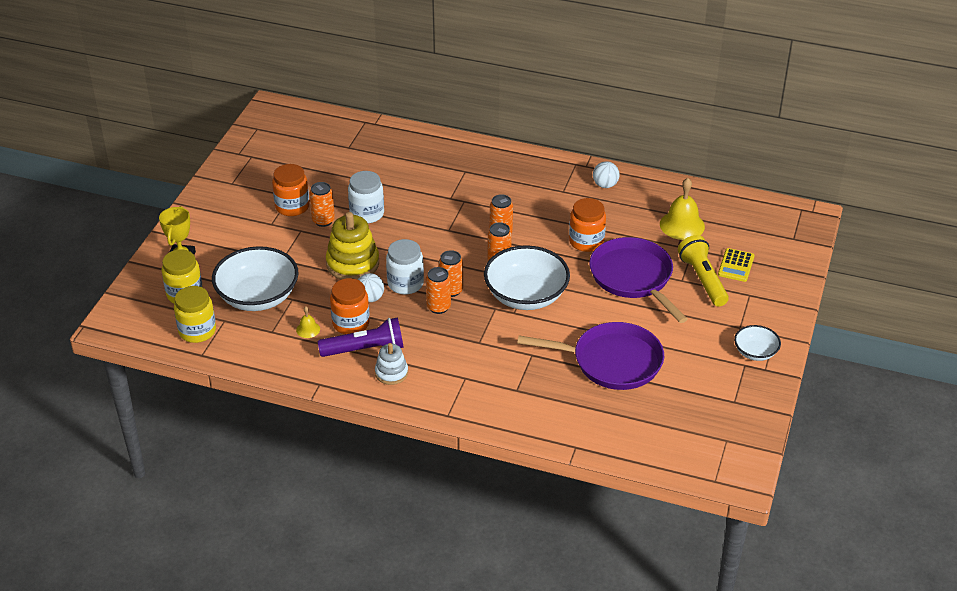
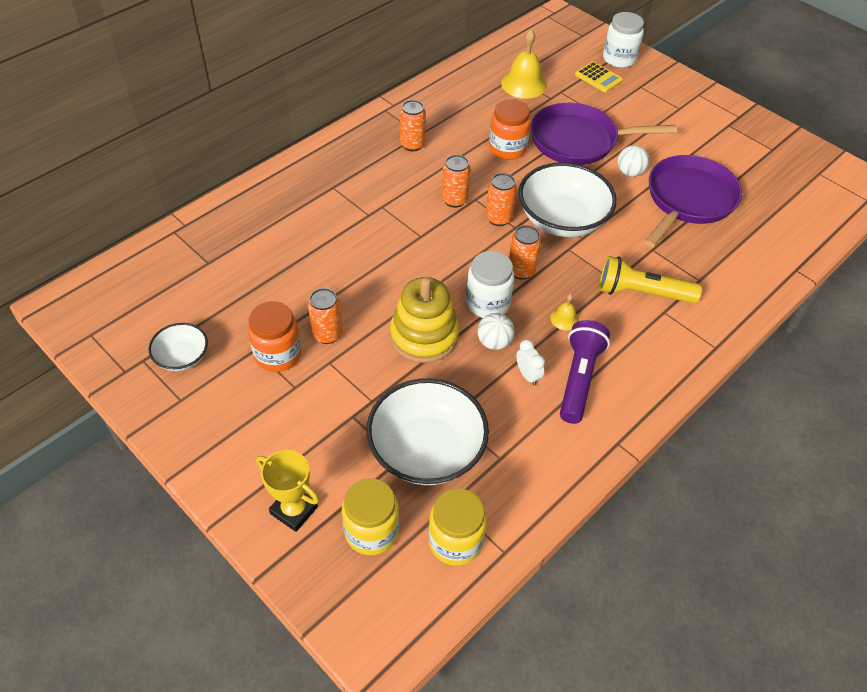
camera: 65 degrees left, 10 degrees up
yellow bell [296,307,320,338] -> yellow bell moved to [550,294,579,330]
orange jar [330,278,370,334] -> white clock [516,339,545,386]
white jar [348,171,384,223] -> white jar moved to [603,12,644,68]
white stacking toy [375,343,408,385] -> none
orange can [426,267,451,314] -> orange can moved to [400,100,426,152]
white ball [593,161,620,188] -> white ball moved to [618,145,649,177]
yellow flashlight [678,235,729,307] -> yellow flashlight moved to [599,256,702,303]
white bowl [734,325,781,361] -> white bowl moved to [148,323,208,371]

